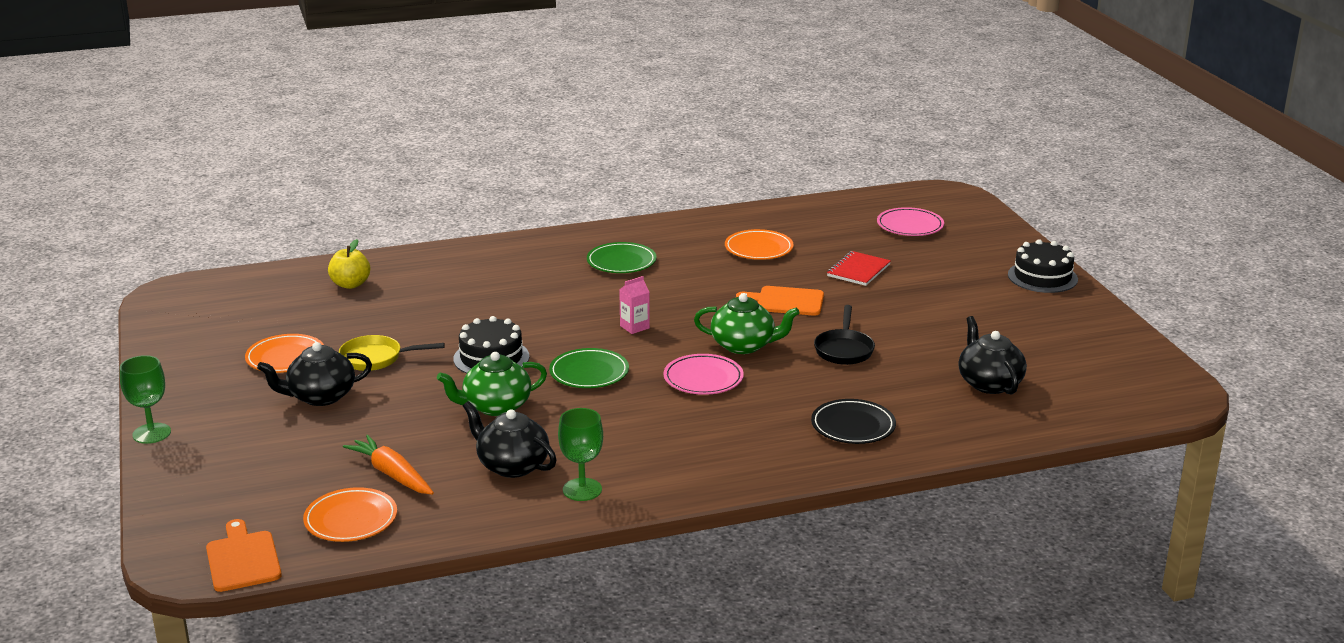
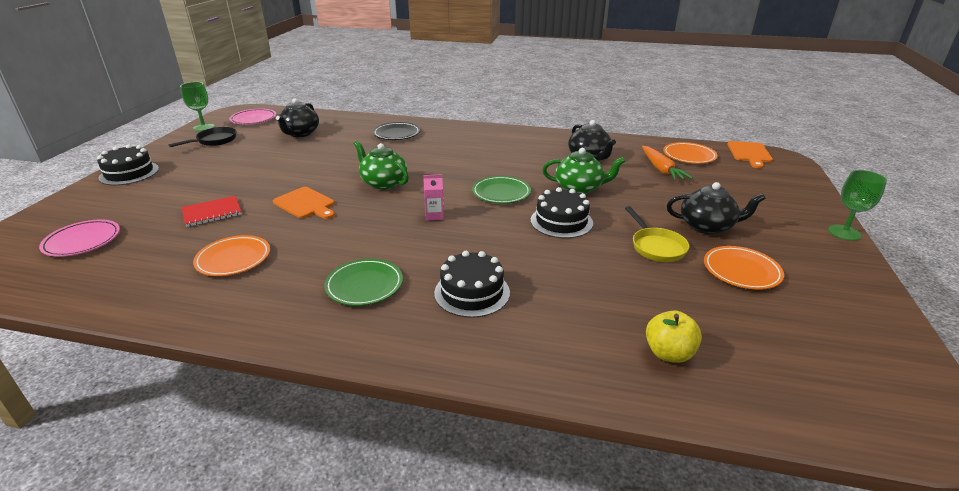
camera: 150 degrees left, 5 degrees up
yellow pan [339,335,445,371] -> yellow pan turned 45 degrees clockwise [625,206,689,262]
green goblet [558,408,603,501] -> green goblet moved to [180,82,215,131]
pink plate [663,354,744,395] -> pink plate moved to [229,109,276,125]
black pan [814,305,875,365] -> black pan moved to [169,127,236,147]
none -> black cake [434,251,510,318]

